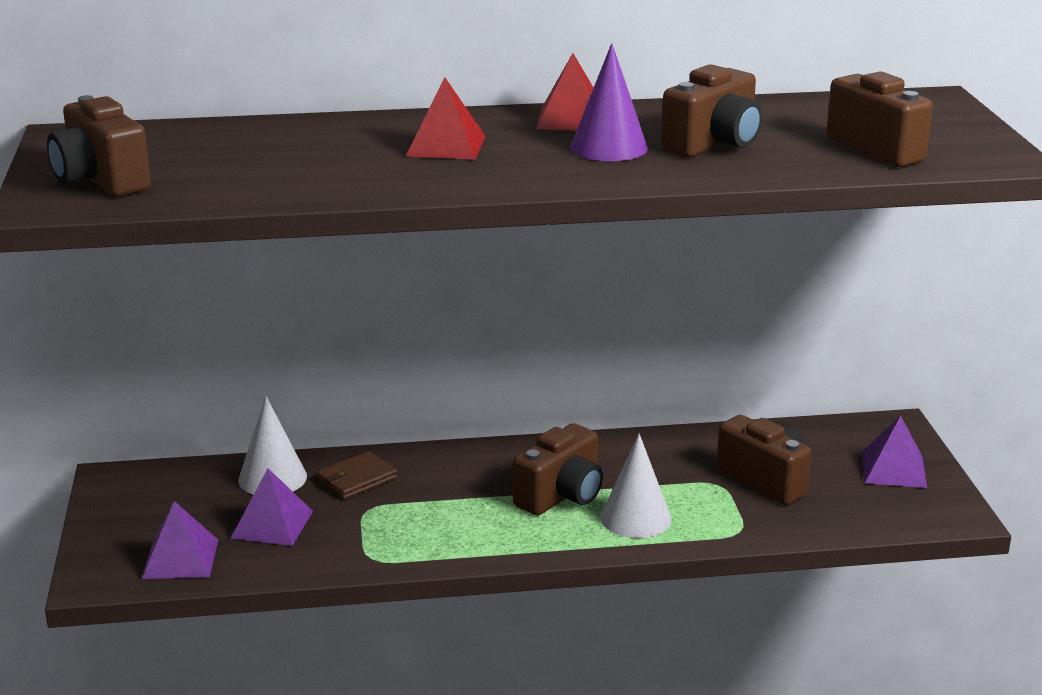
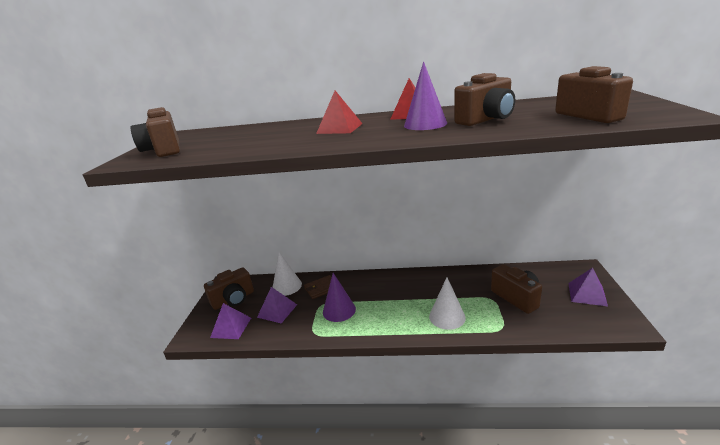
camera: 15 degrees right, 0 degrees up
brown camera [513,423,603,516] -> brown camera moved to [204,267,254,310]
none -> purple cone [323,273,356,322]

